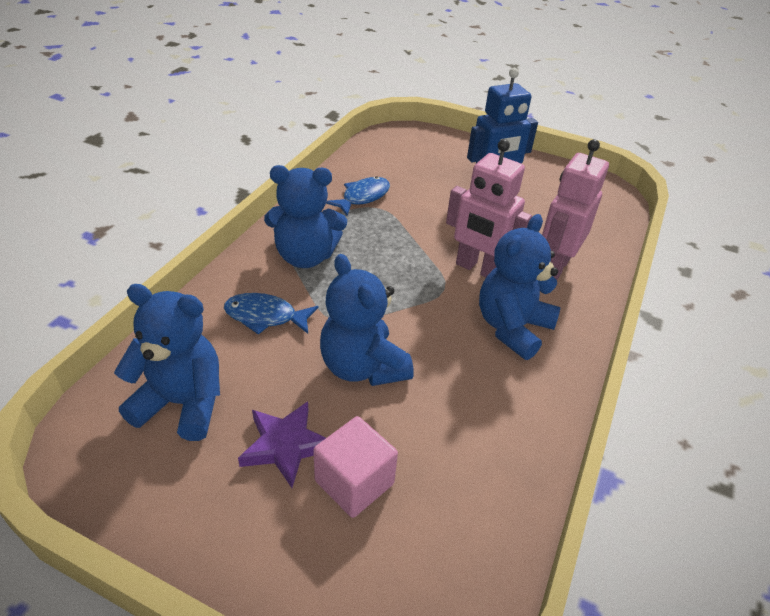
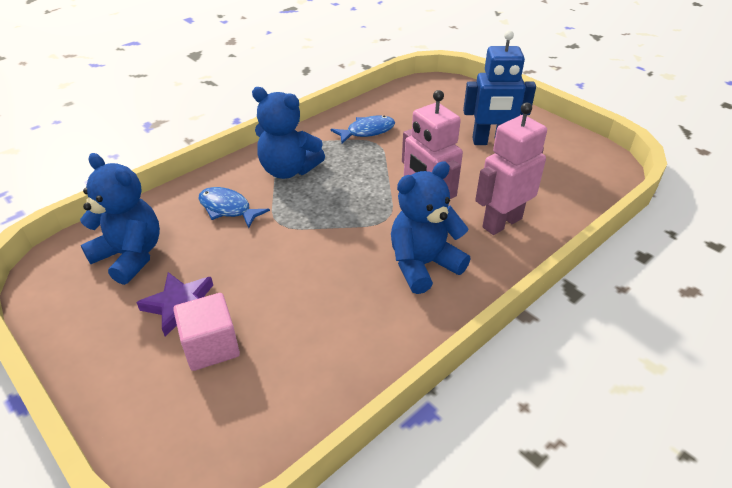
camera: 25 degrees right, 0 degrees up
blue teddy bear [320,254,414,386] -> none

